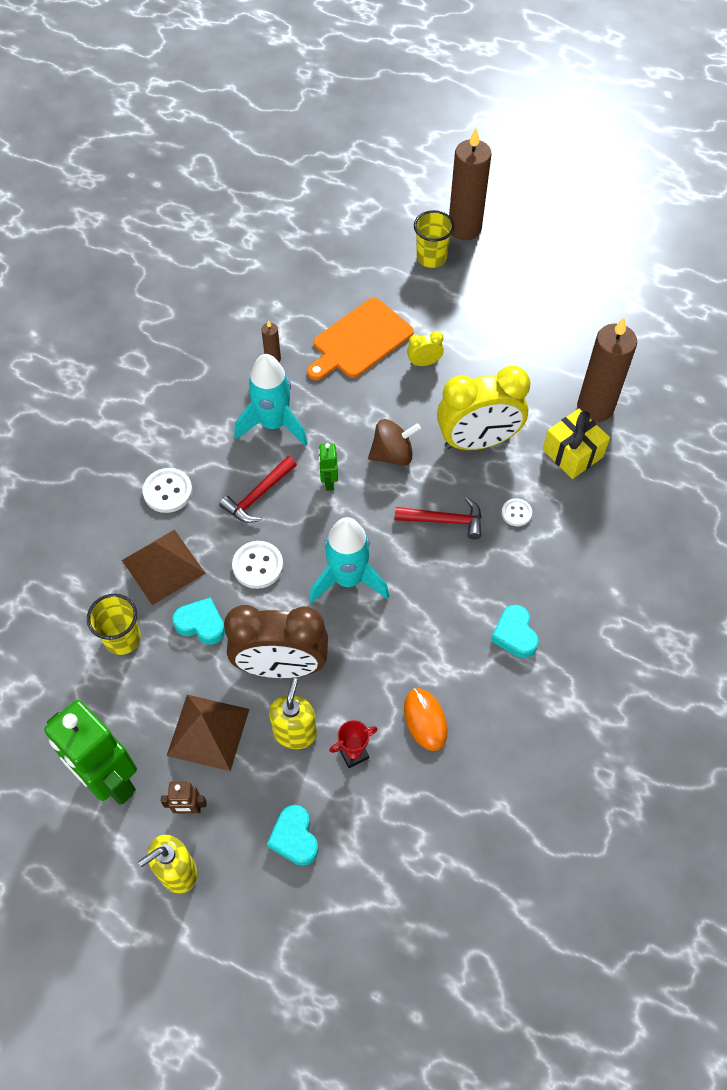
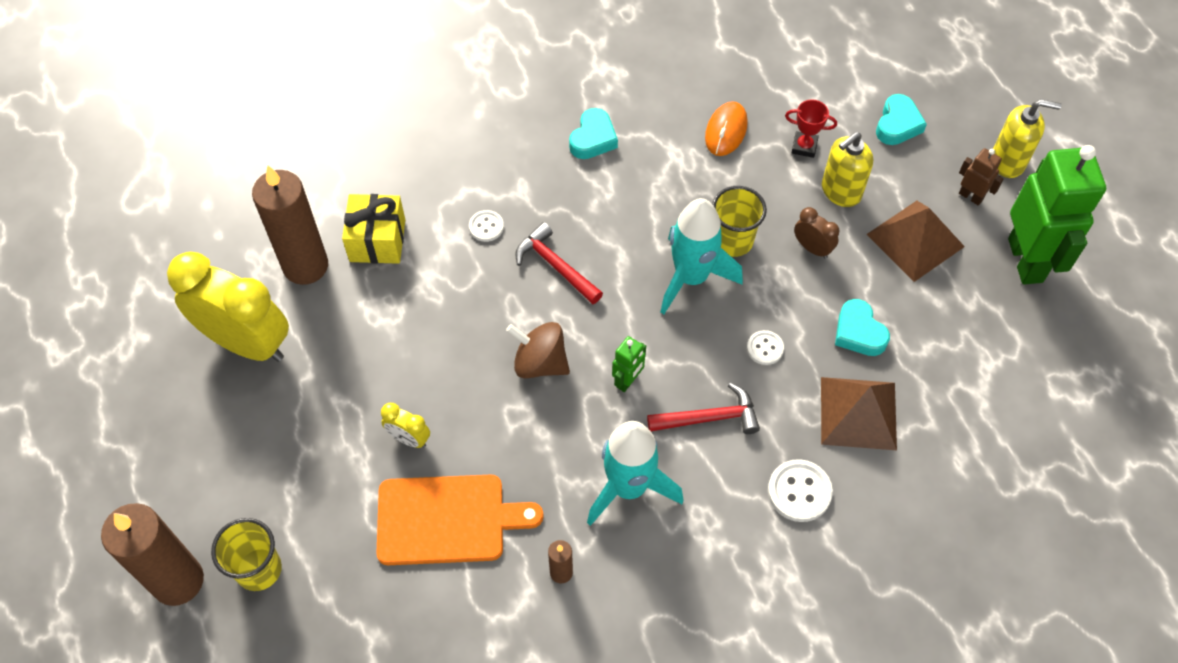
camera: 140 degrees left, 0 degrees up
yellow cup [87,594,141,655] -> yellow cup moved to [712,186,767,257]
brown clock [224,605,328,678] -> brown clock [794,207,840,258], size x0.43
white button [232,541,283,589] -> white button [747,330,784,365], size x0.61
yellow clock [437,366,531,450] -> yellow clock moved to [167,252,289,362]

